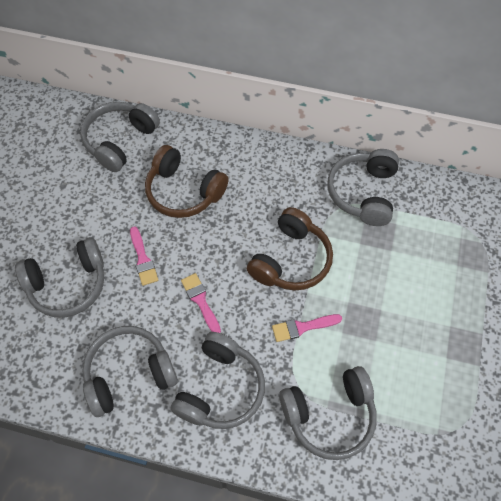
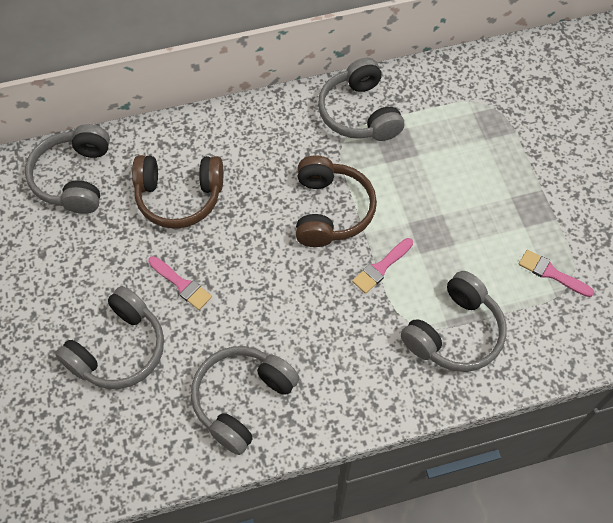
camera: 30 degrees left, 0 degrees up
grey headphones [171,332,265,429] -> none
pink brush [181,273,221,333] -> pink brush moved to [519,250,594,297]

